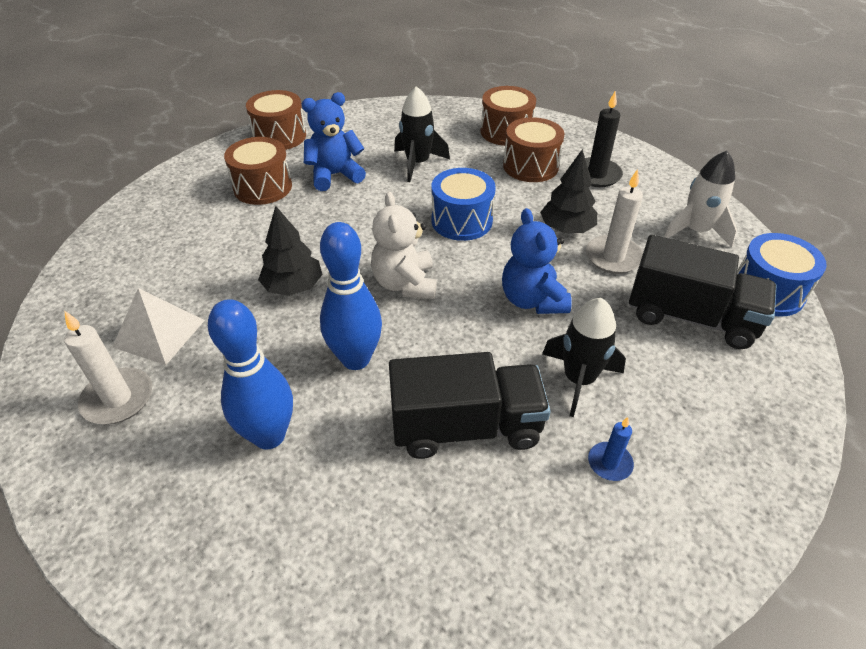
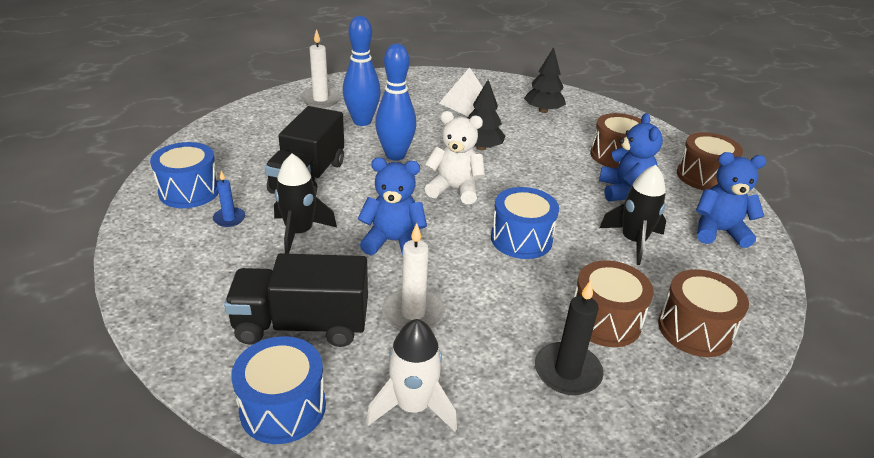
camera: 110 degrees right, 10 degrees down
white candle [64,311,152,424] -> white candle moved to [300,29,341,108]
black tree [540,149,597,233] -> black tree moved to [524,47,566,113]
black truck [629,235,776,349] -> black truck turned 45 degrees clockwise [224,253,368,347]
none -> blue drum [150,142,219,208]
none -> blue teddy bear [696,152,767,248]

